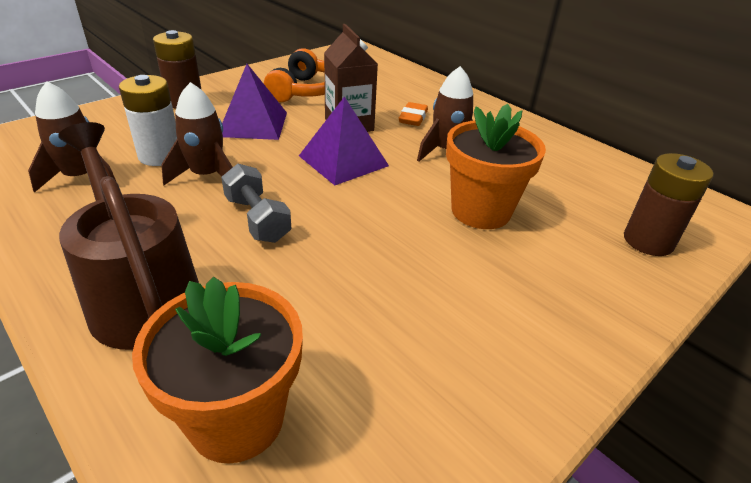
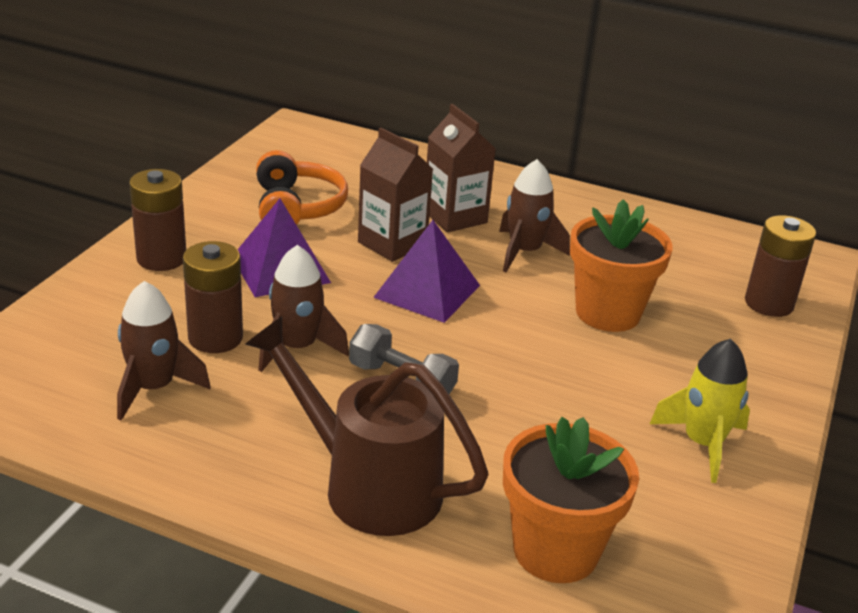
camera: 25 degrees left, 5 degrees down
white battery [119,75,177,166] -> brown battery [183,241,243,353]
orange eraser [399,102,428,126] -> brown carton [427,104,495,232]
none -> yellow rocket [650,339,750,483]

